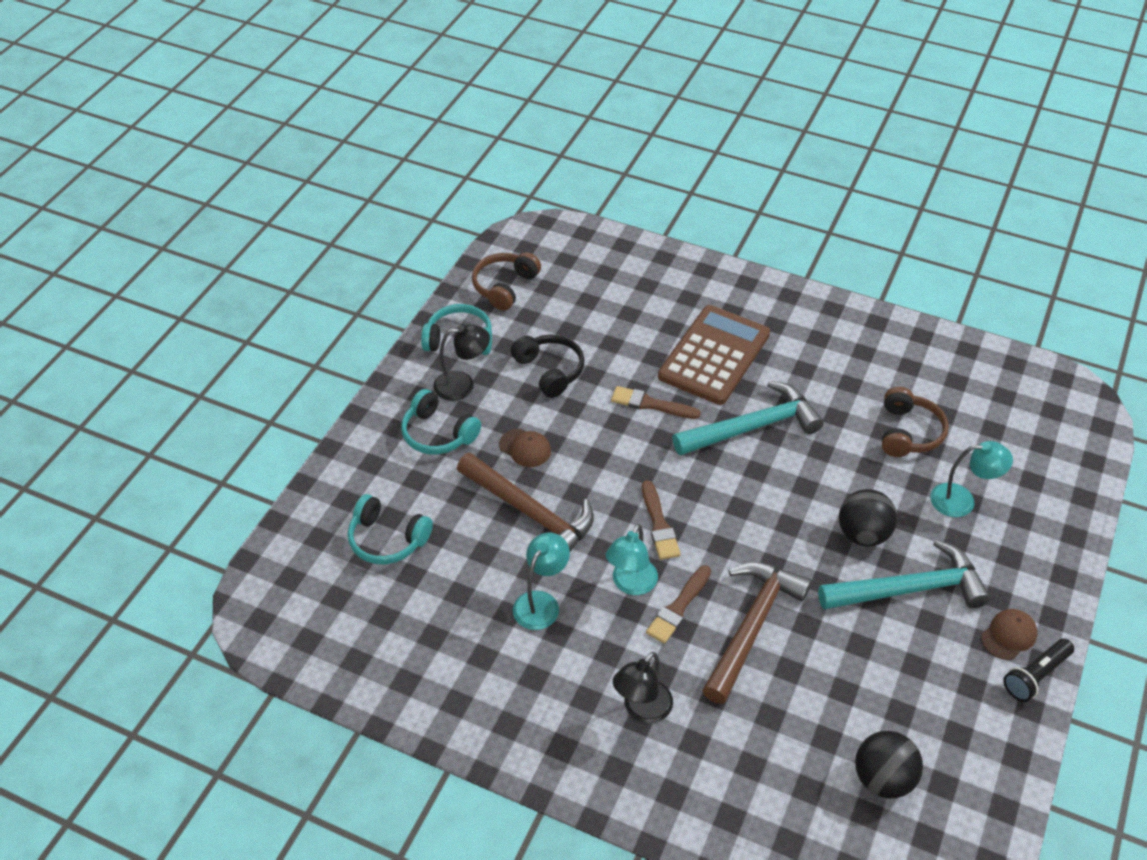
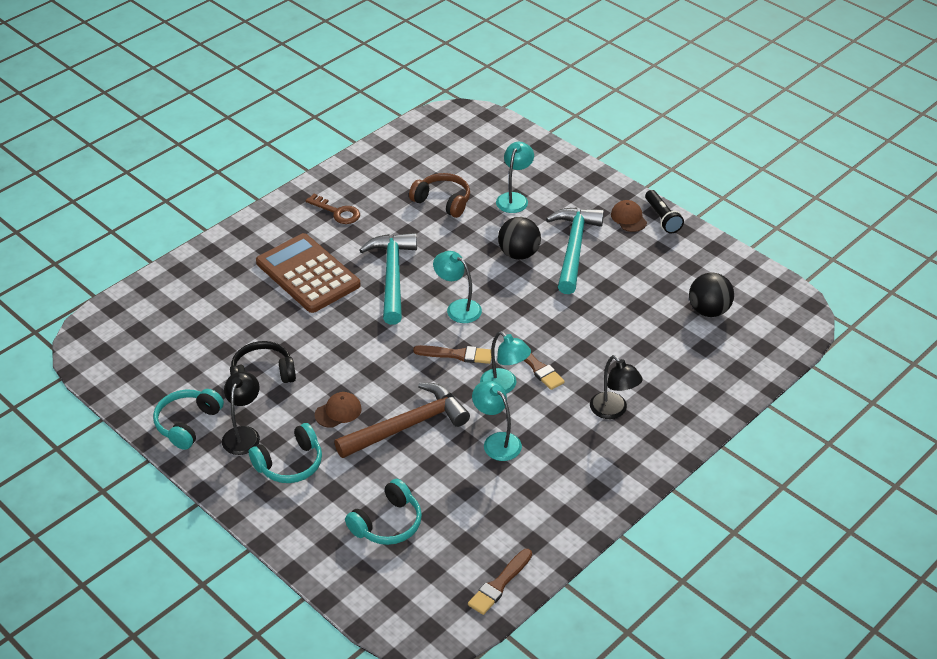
camera: 70 degrees left, 5 degrees down
brown headphones [472,252,541,311] -> none
brown brush [611,386,701,419] -> brown brush moved to [468,549,532,615]
brown hammer [702,562,812,704] -> none
none -> brown key [305,194,360,224]
none -> turquoise lamp [433,251,482,323]

